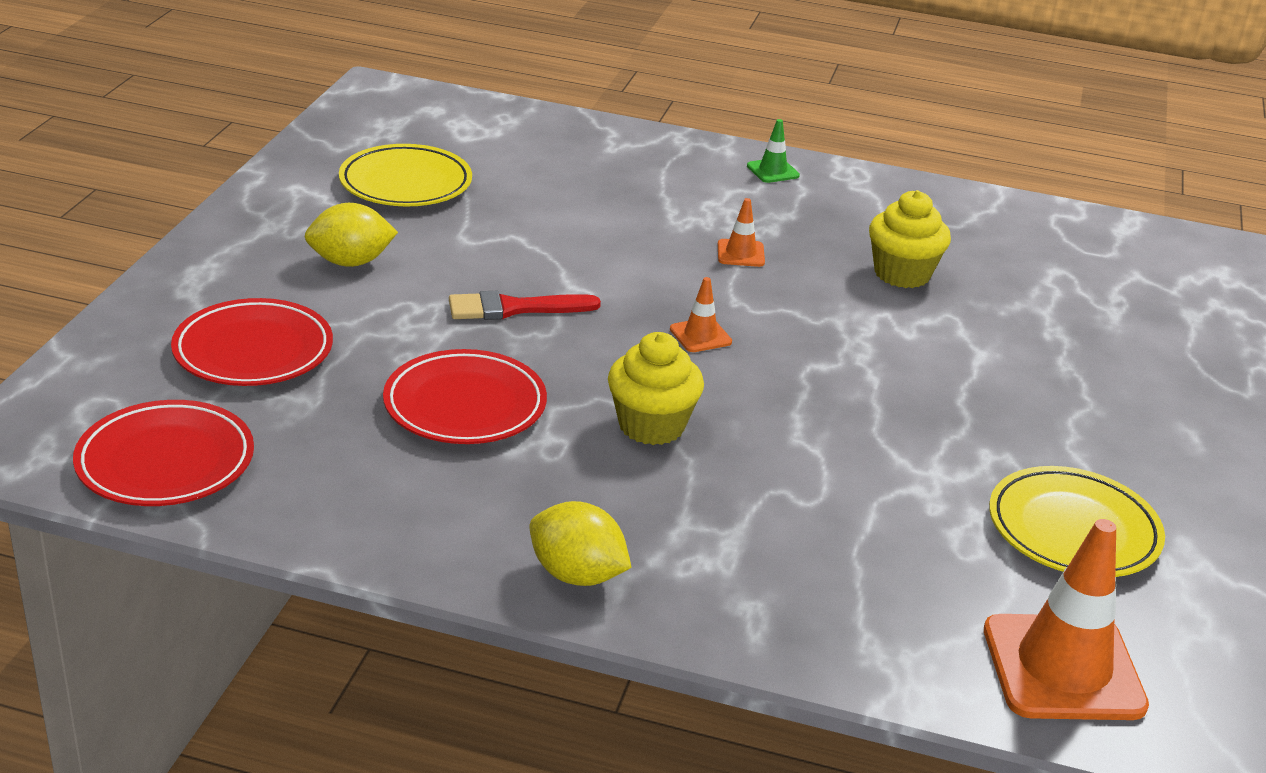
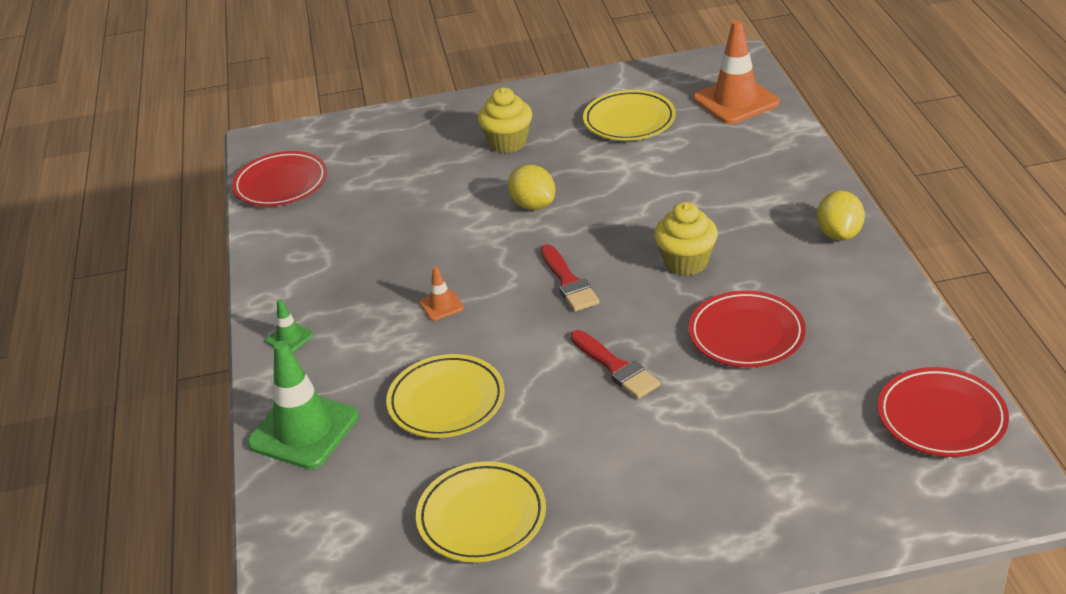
camera: 110 degrees left, 5 degrees up
red plate [171,298,333,386] -> red plate moved to [232,151,327,206]
yellow lemon [304,203,398,267] -> yellow lemon moved to [508,165,555,210]
orange traffic cone [670,277,732,352] -> red brush [540,244,600,311]
yellow cupcake [869,190,951,288] -> yellow cupcake moved to [478,88,532,153]
none -> green traffic cone [247,341,359,469]
none -> yellow plate [386,354,505,438]

